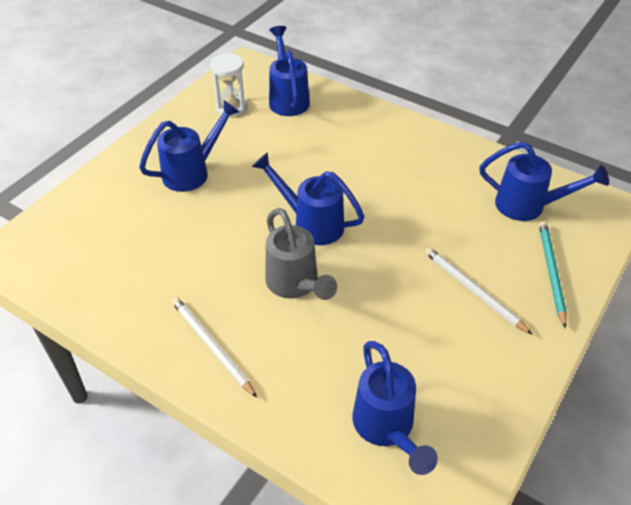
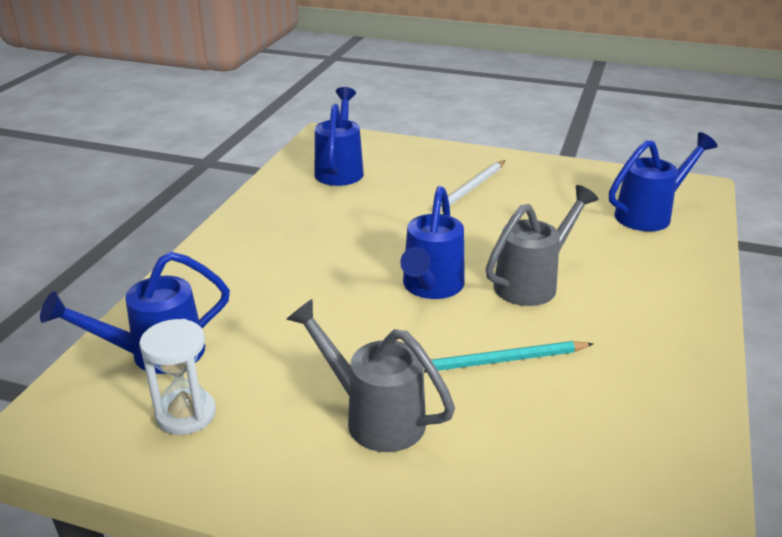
camera: 105 degrees left, 15 degrees down
blue watering can [139,100,240,192] -> grey watering can [286,299,455,452]
white pencil [172,297,257,398] -> none
turquoise pencil [539,221,567,329] -> turquoise pencil moved to [423,341,593,373]

